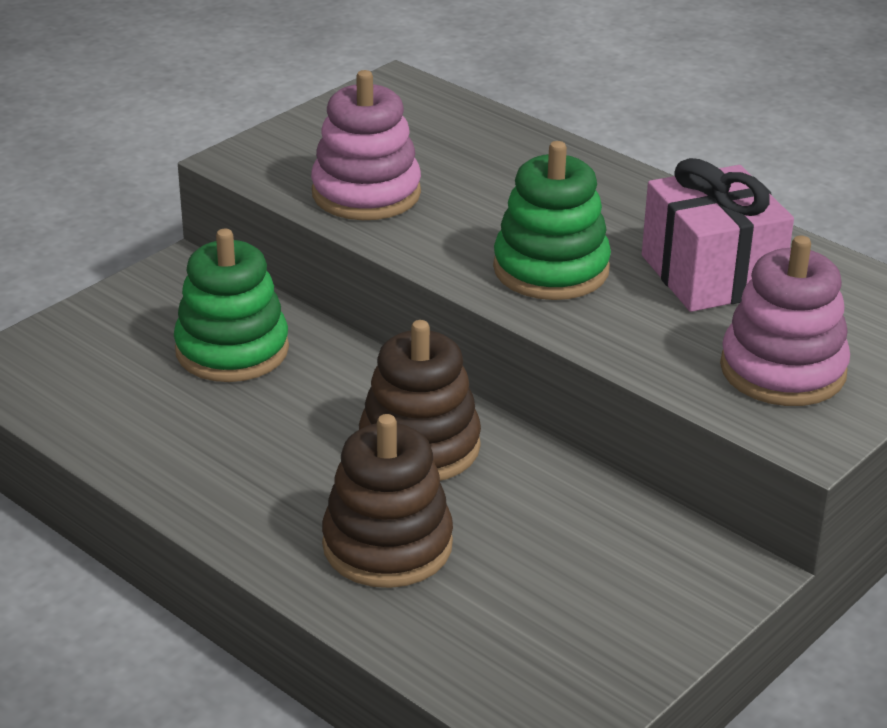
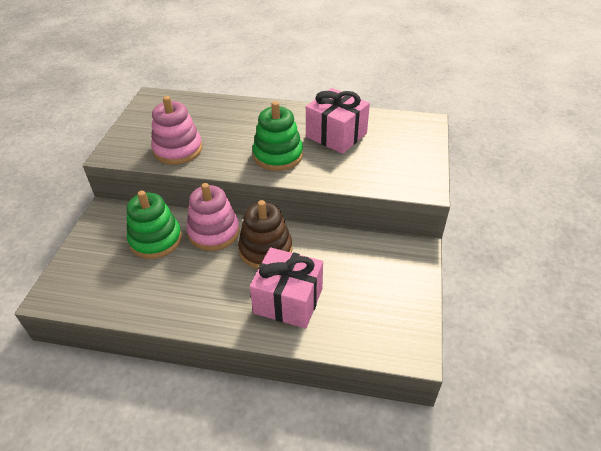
camera: 30 degrees left, 10 degrees up
brown stacking toy [322,414,453,588] -> pink gift [250,248,323,329]
pink stacking toy [720,236,850,406] -> pink stacking toy moved to [186,183,240,251]

